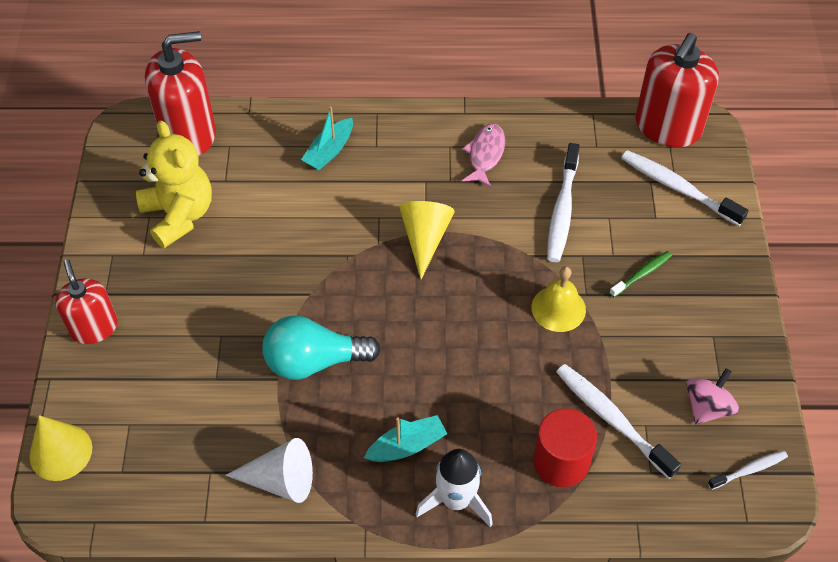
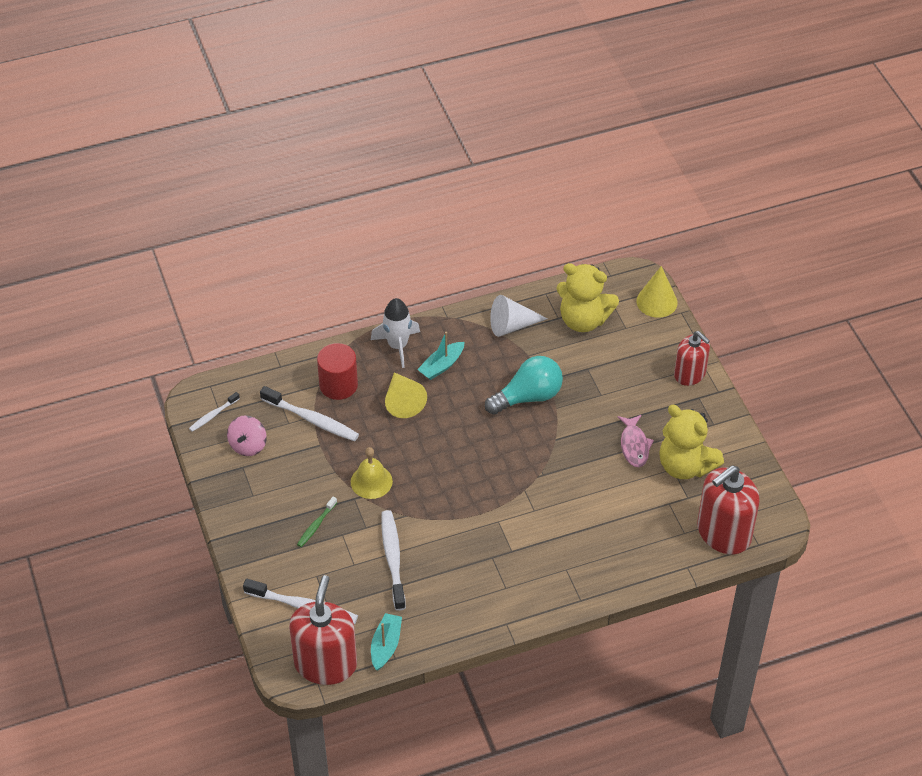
camera: 160 degrees right, 5 degrees down
turquoise boat [301,106,353,170] -> turquoise boat moved to [371,613,402,670]
yellow cone [399,201,455,279] -> yellow cone moved to [385,372,427,418]
pink fish [462,124,505,187] -> pink fish moved to [618,415,654,467]
none -> yellow teddy bear [556,263,619,332]

